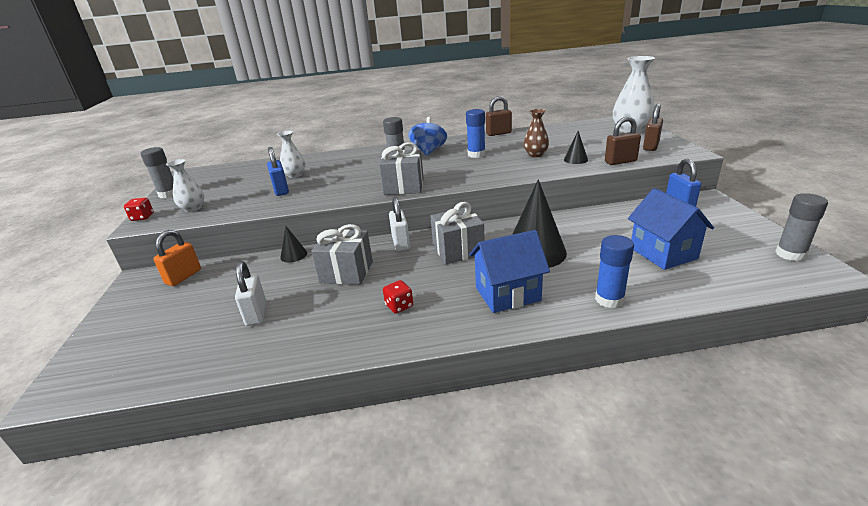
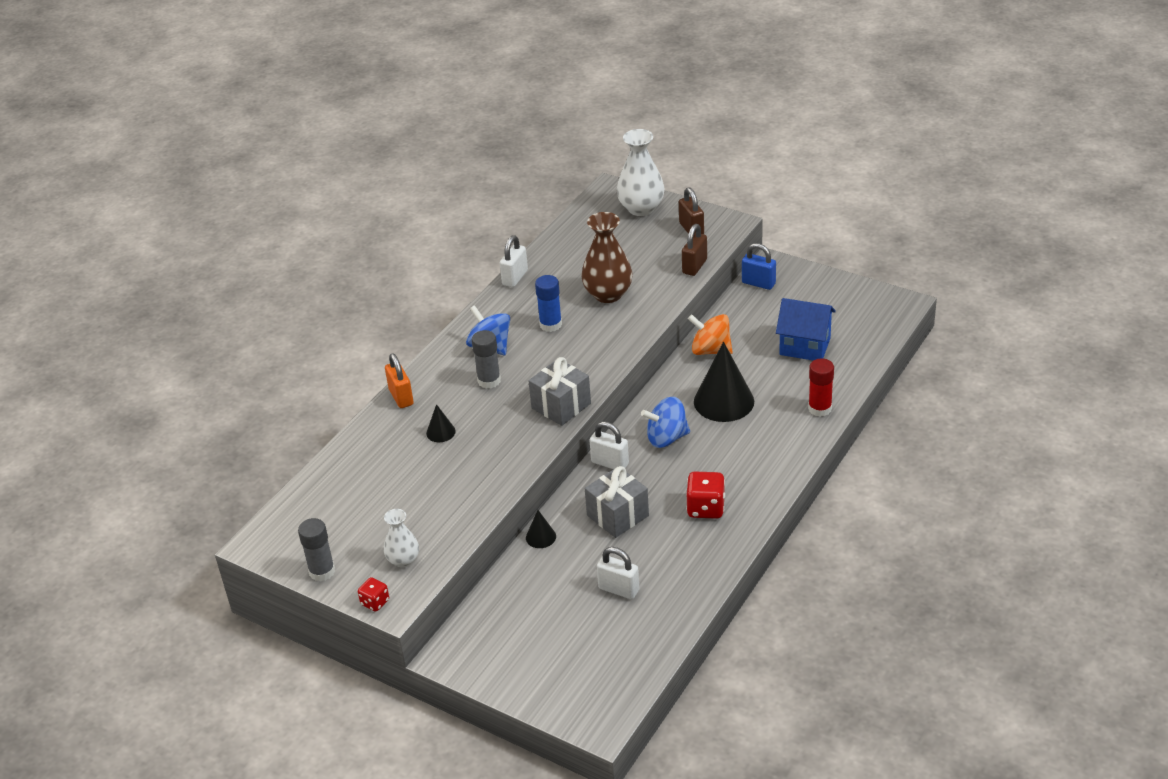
camera: 50 degrees left, 10 degrees up
orange padlock [153,230,201,286] -> orange padlock moved to [385,353,414,408]
blue padlock [267,147,289,196] -> none
white vase [277,131,306,178] -> none
red dice [383,280,413,314] -> red dice [686,471,725,519], size x1.67
grey gift [430,202,485,264] -> blue spinning top [641,397,690,448]
blue house [469,230,550,313] -> none
brown padlock [486,96,512,136] -> white padlock [500,235,528,287]
brown vase [524,109,549,157] -> brown vase [581,212,633,303], size x1.70
black cone [564,131,588,164] -> black cone moved to [426,404,456,442]
blue glue stick [595,235,634,308] -> red glue stick [808,358,834,417]
grey glue stick [775,193,828,261] -> none
none -> orange spinning top [688,314,733,355]

